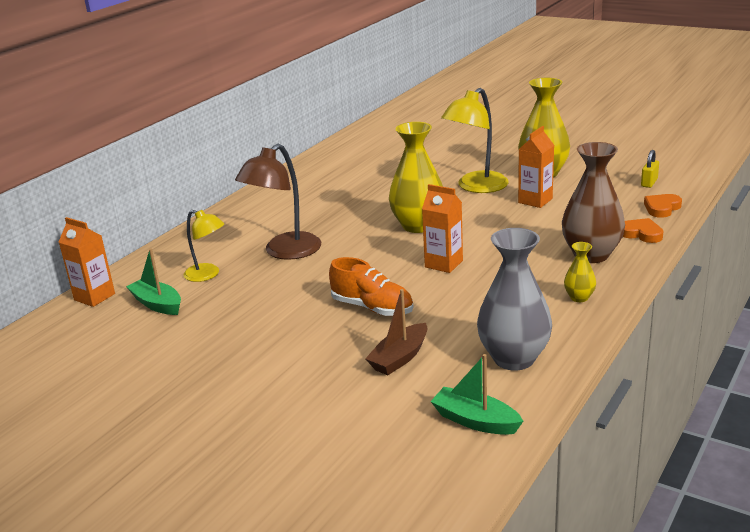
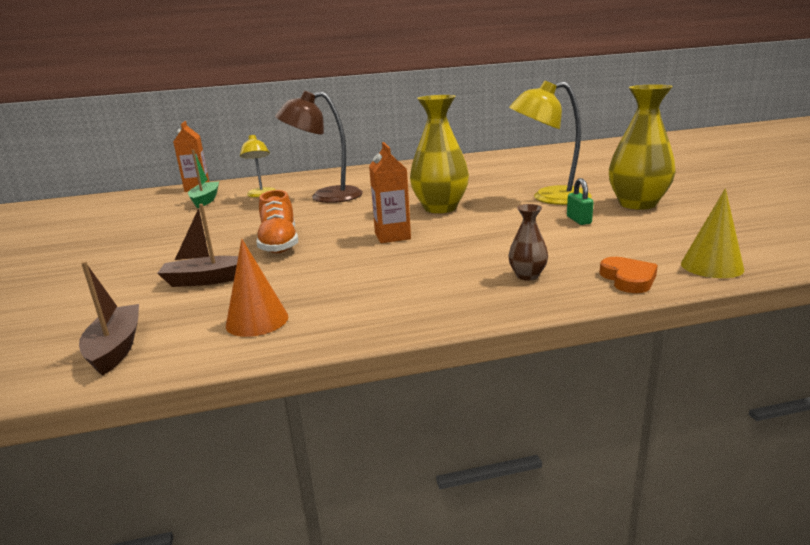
camera: 45 degrees right, 5 degrees down
green boat [430,354,524,435] -> brown boat [79,262,139,376]
grey vase [477,228,552,371] -> orange cone [226,239,288,337]
orange carton [518,126,554,208] -> green padlock [567,178,594,225]
brown vase [562,142,625,263] -> brown vase [508,204,548,280], size x0.48
yellow vase [564,242,596,302] -> none
yellow padlock [641,150,659,188] -> none
orange heart [644,194,682,218] -> yellow cone [681,188,744,278]

